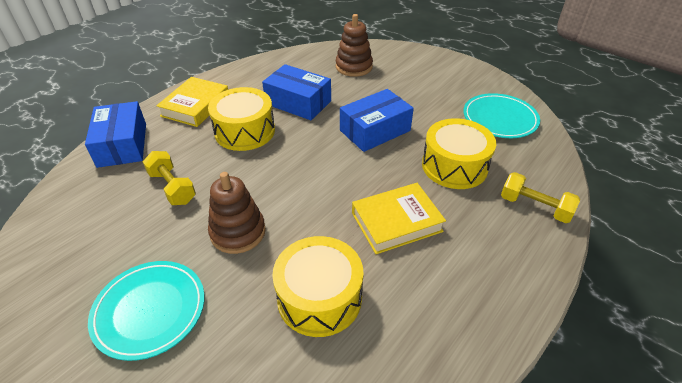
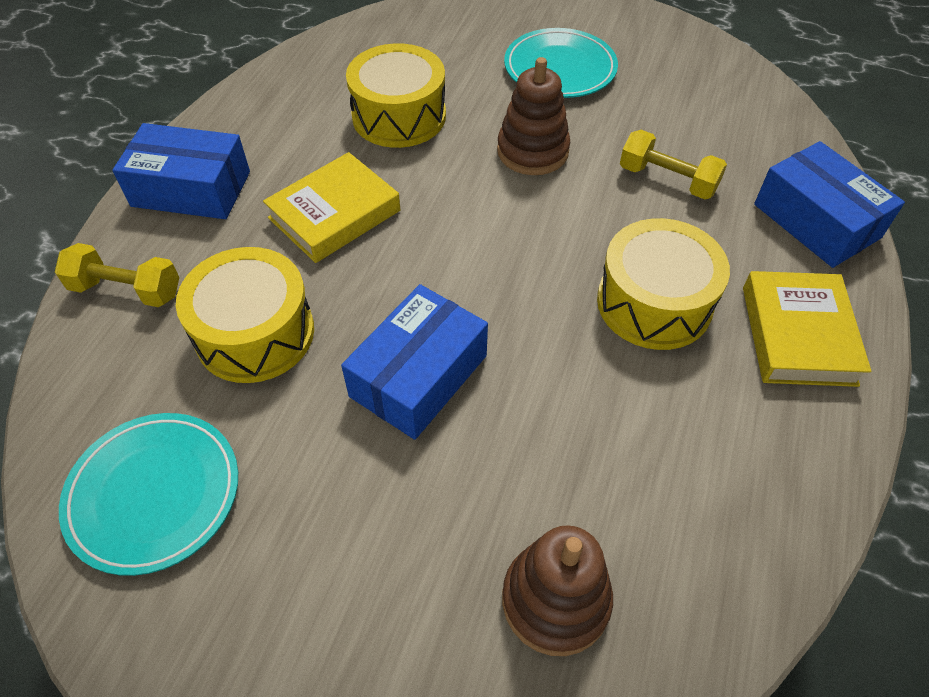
camera: 160 degrees right, 10 degrees up
blue box [262,64,331,120] -> blue box moved to [112,123,250,219]

